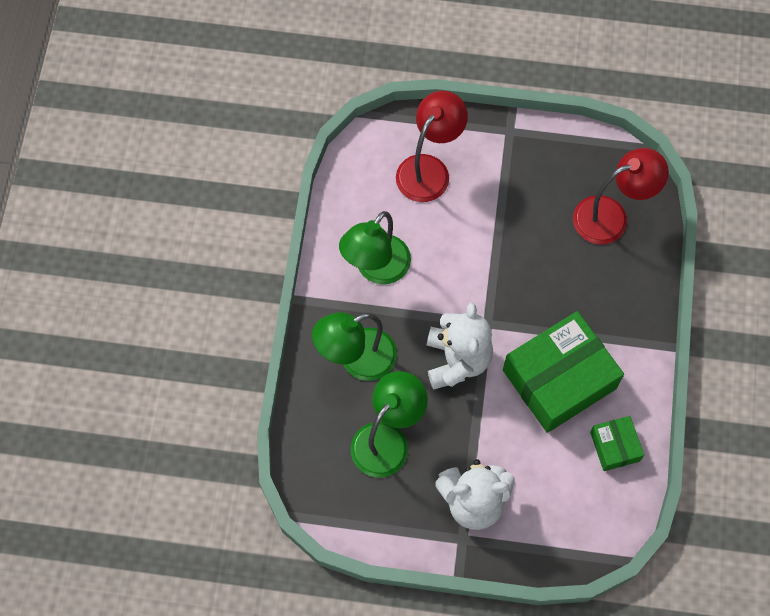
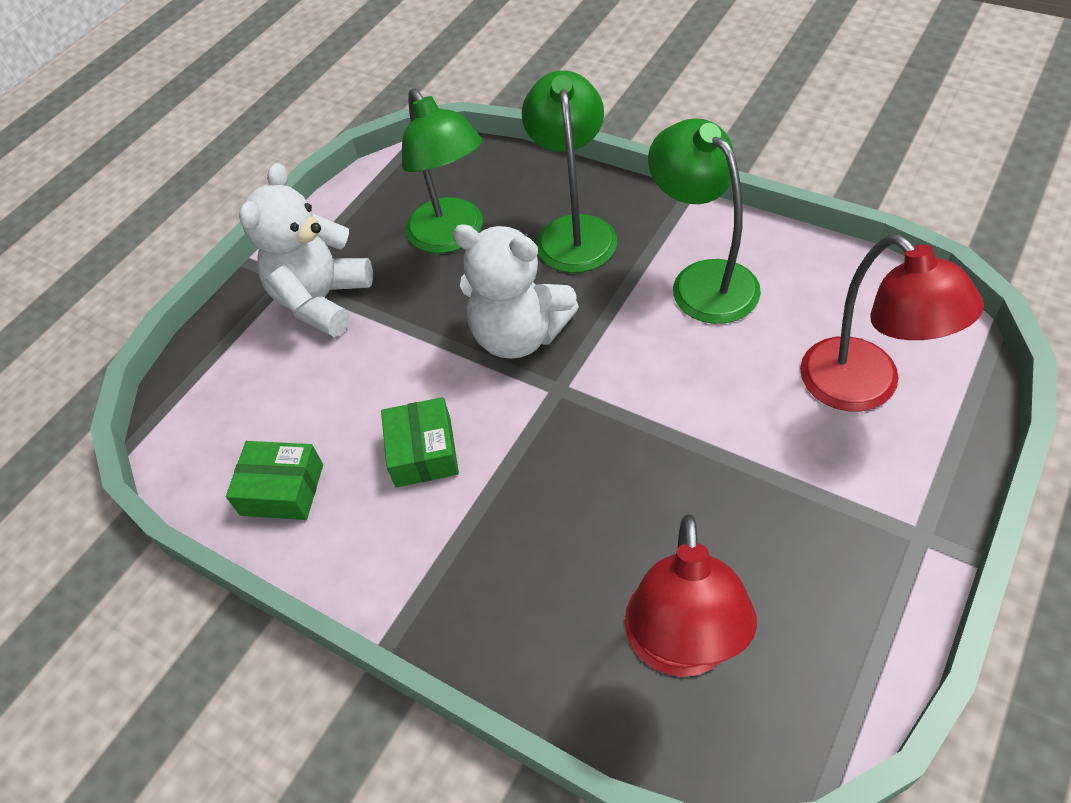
camera: 120 degrees right, 15 degrees down
green box [503,311,624,433] -> green box [381,397,459,487], size x0.49

